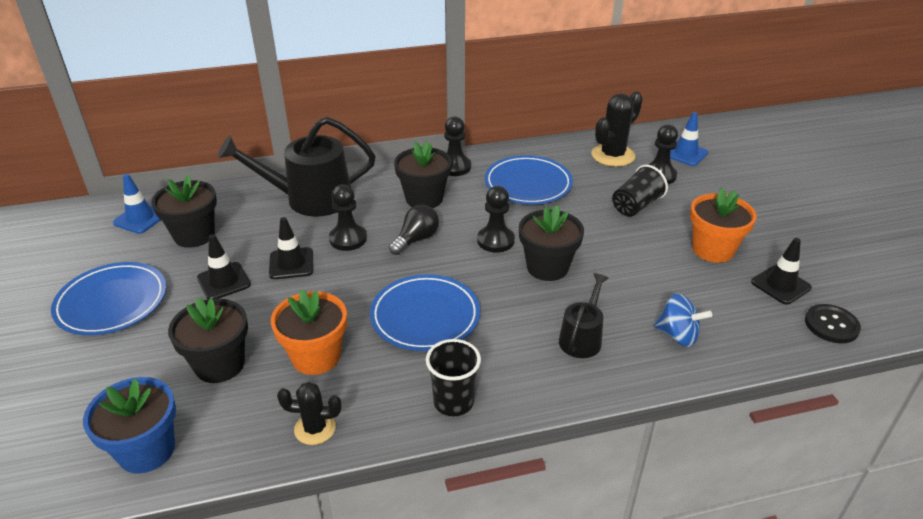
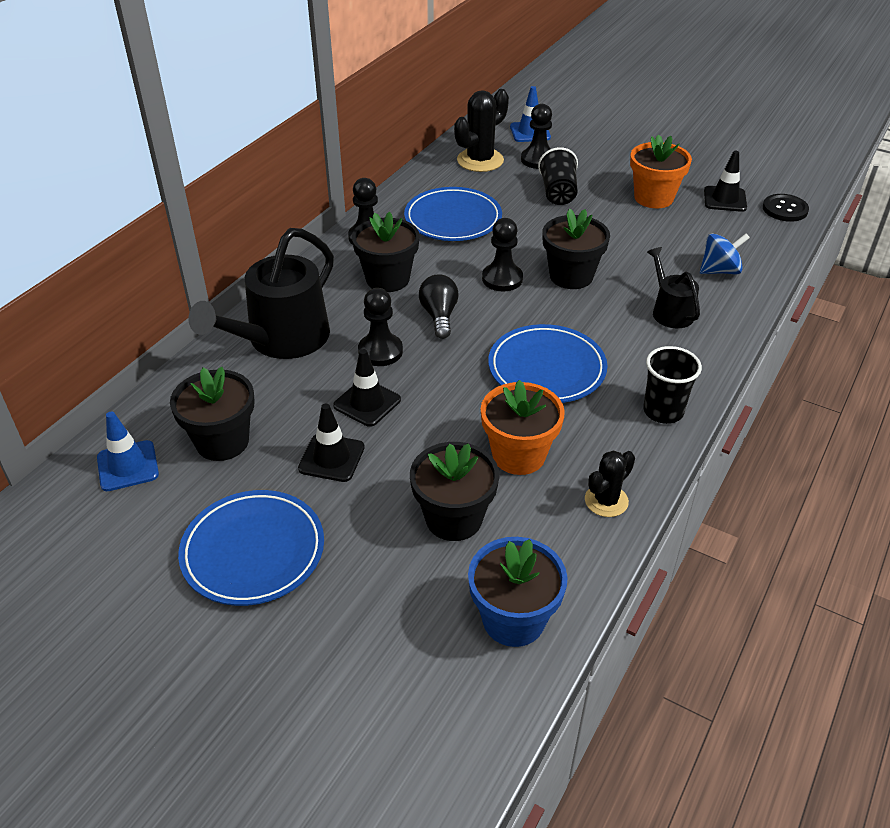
camera: 45 degrees left, 5 degrees up
black cactus [592,92,643,167] -> black cactus turned 45 degrees clockwise [454,89,509,172]

